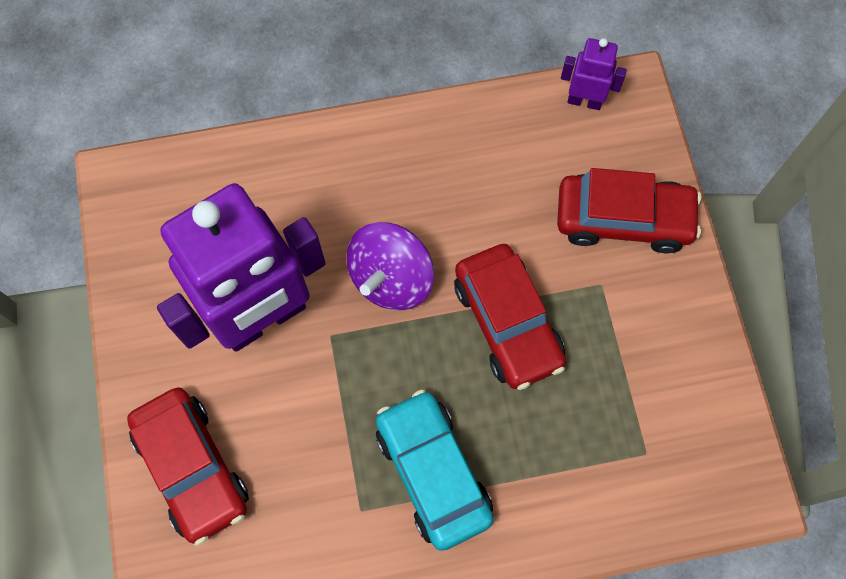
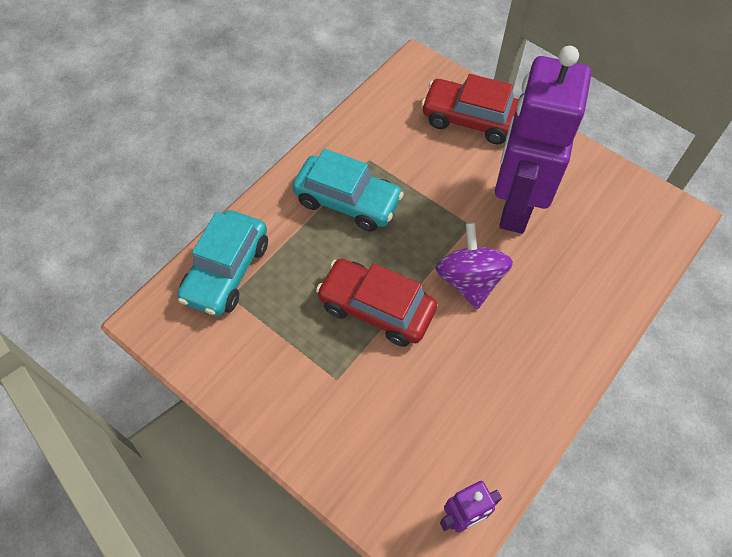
camera: 140 degrees right, 10 degrees down
red car [557,168,701,253] -> none
none -> turquoise car [177,210,268,316]

